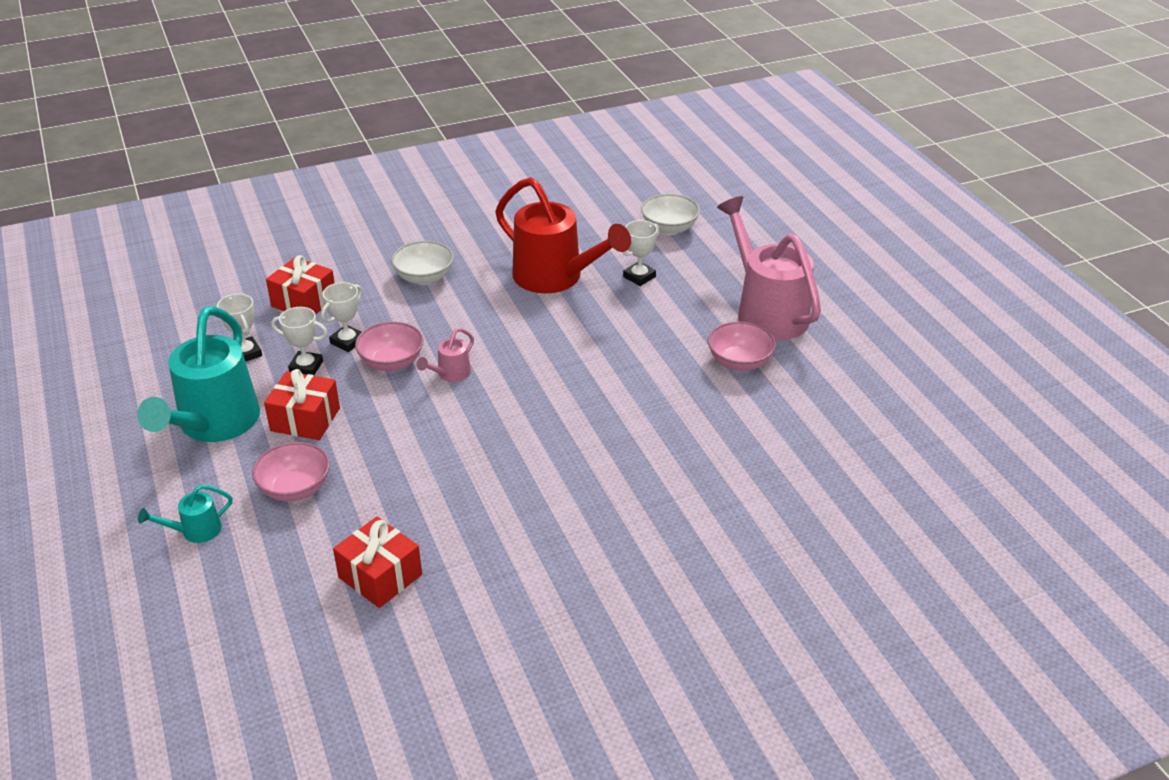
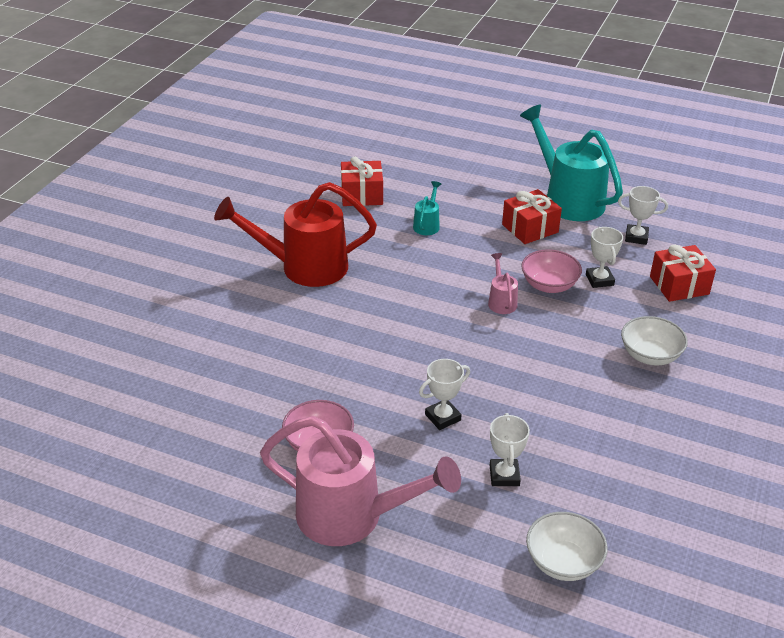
camera: 135 degrees right, 0 degrees up
turquoise watering can [138,485,233,543] -> turquoise watering can moved to [413,181,441,235]
pink bowl [252,442,330,502] -> none
white trophy [271,307,328,375] -> white trophy moved to [419,359,470,430]
red watering can [495,177,631,294] -> red watering can moved to [214,182,377,287]

